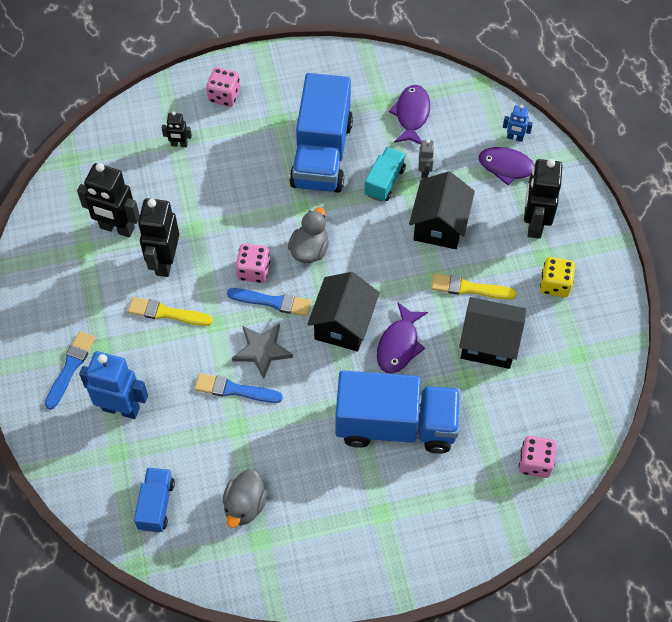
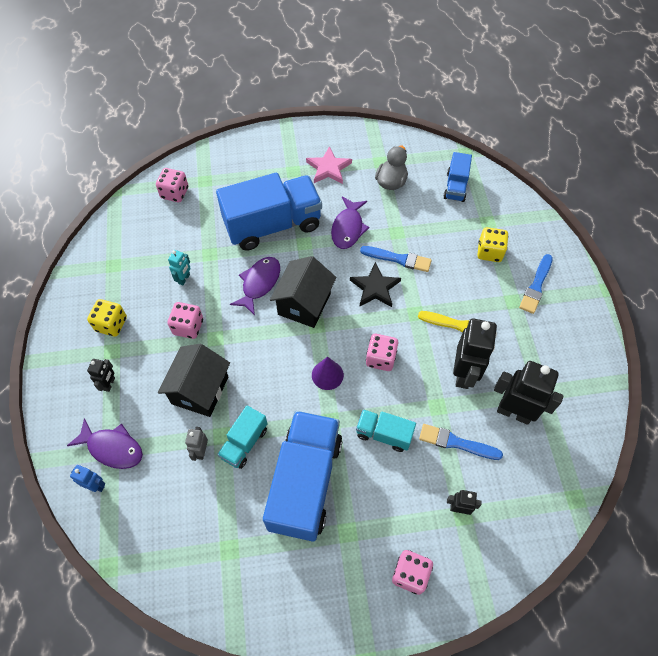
camera: 175 degrees left, 0 degrees up
blue robot [79,351,148,419] -> yellow dice [477,227,508,262]
blue brush [227,288,311,316] -> blue brush moved to [419,424,503,460]
grey star [232,323,293,379] -> black star [350,262,401,307]
grey duck [288,207,329,263] -> purple cone [312,357,344,390]
blue truck [336,370,461,454] -> blue truck turned 150 degrees clockwise [216,173,322,251]
purple fish [389,85,430,145] -> purple fish moved to [331,197,369,249]
yellow brush [431,274,516,299] -> pink dice [168,302,203,339]
black house [459,297,526,369] -> turquoise robot [168,250,191,285]
black robot [524,159,563,239] -> black robot [87,359,115,392], size x0.50
none -> pink star [306,146,352,184]
none -> turquoise truck [356,409,416,452]

